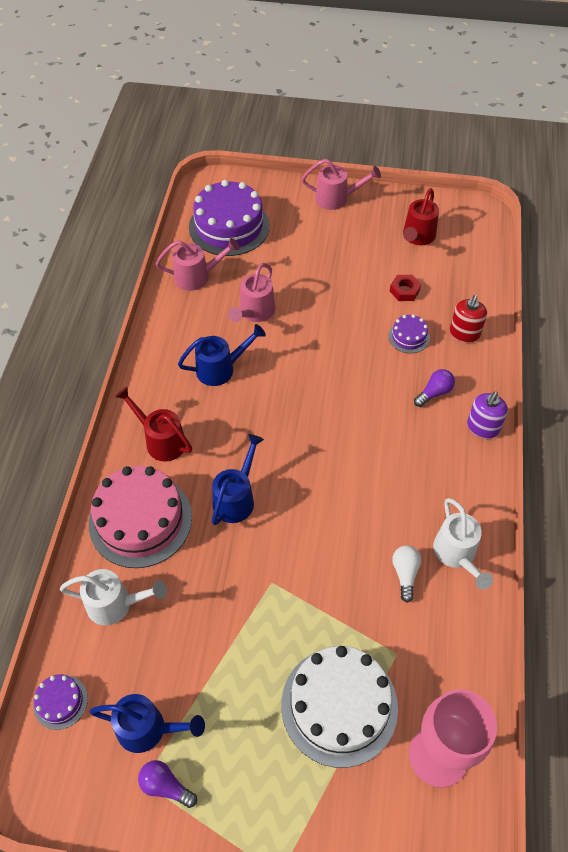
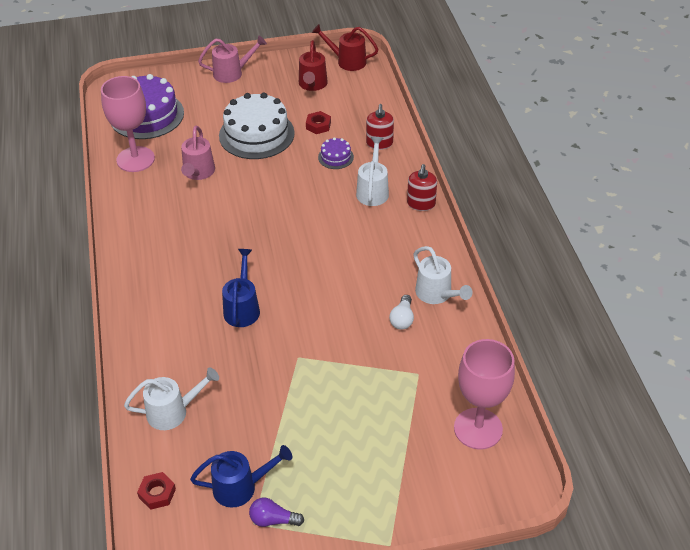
camera: 20 degrees left, 10 degrees down
purple cake [33,675,88,730] -> red nut [137,472,176,510]
pink cake [89,466,192,568] -> none
red watering can [115,387,192,462] -> red watering can moved to [312,24,379,71]
pink watering can [156,238,240,291] -> pink goblet [101,76,155,172]
blue watering can [178,324,266,386] -> none
white cake [281,646,398,768] -> white cake moved to [219,92,295,159]
white light bulb [392,545,421,603] -> white light bulb turned 150 degrees counterclockwise [389,295,414,330]
purple light bulb [414,369,455,407] -> white watering can [356,137,389,206]
purple soap dispenser [467,392,508,439] -> red soap dispenser [407,164,437,211]

